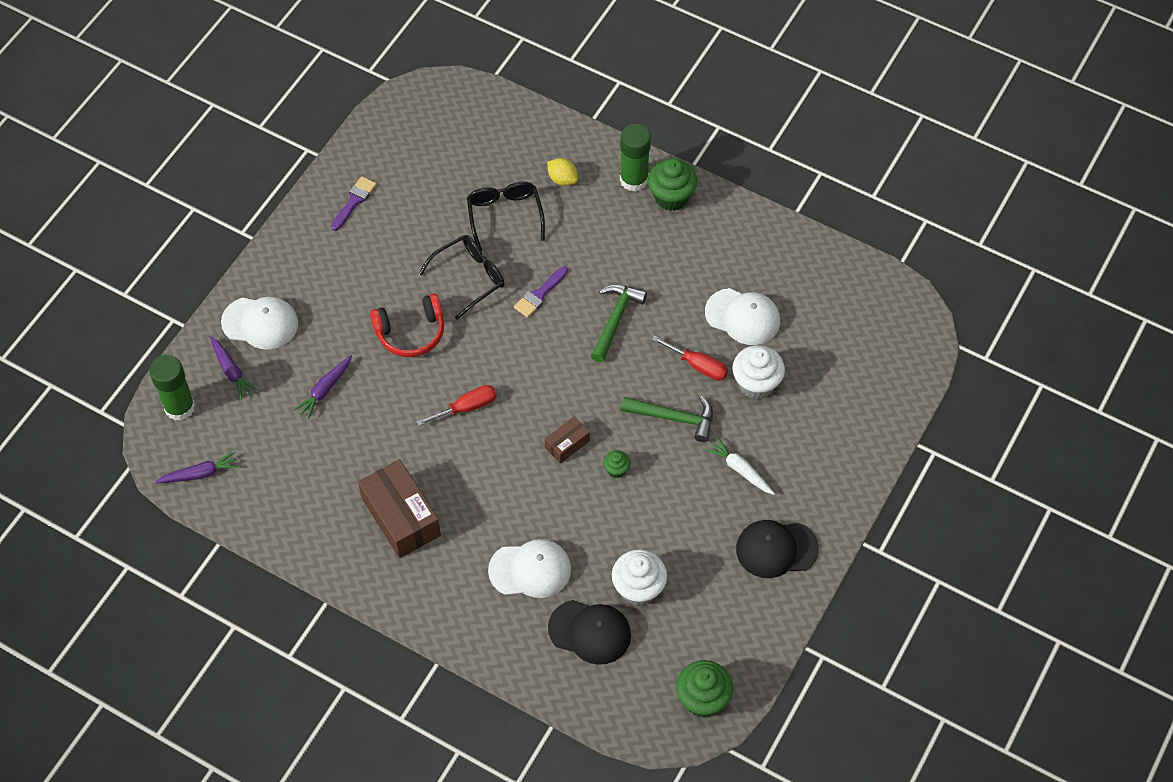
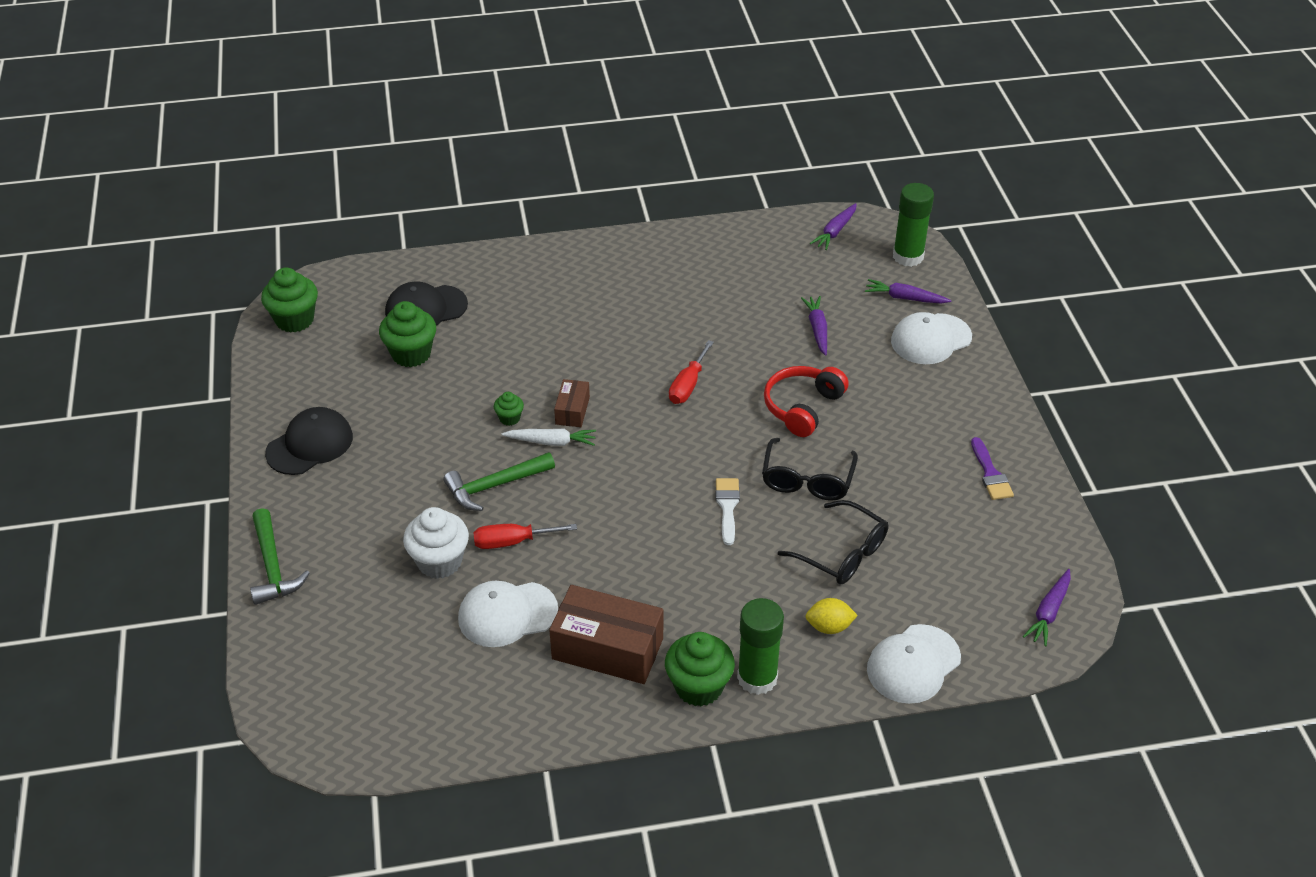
camera: 140 degrees right, 15 degrees down
brown box [358,459,441,558] -> brown box moved to [549,585,663,684]
white cap [488,539,571,598] -> white cap moved to [867,624,961,704]
purple brush [514,266,568,318] -> white brush [715,478,740,545]
green hammer [591,284,647,362] -> green hammer moved to [250,508,310,605]
white cupcake [612,550,667,606] -> green cupcake [379,301,436,367]
white carrot [705,437,775,495] -> white carrot moved to [502,429,596,446]
none -> purple carrot [1023,569,1071,646]

